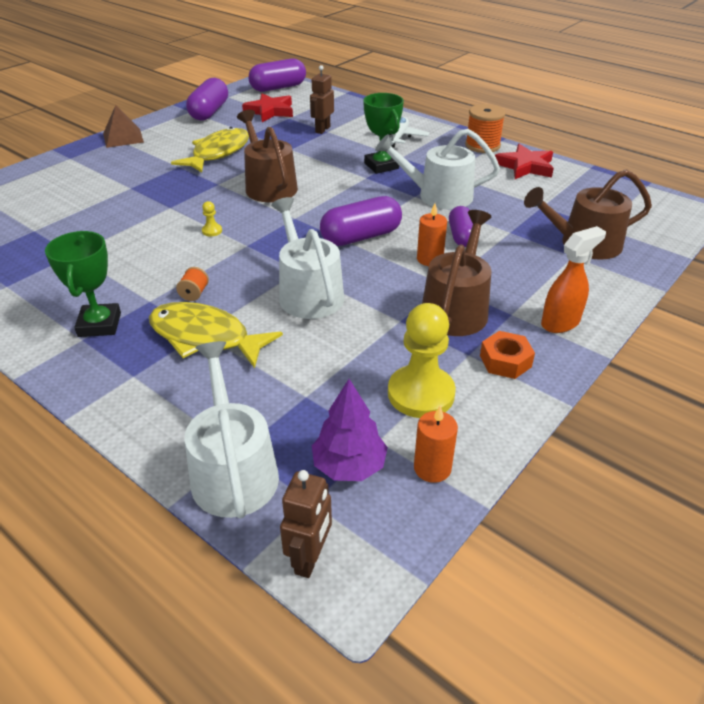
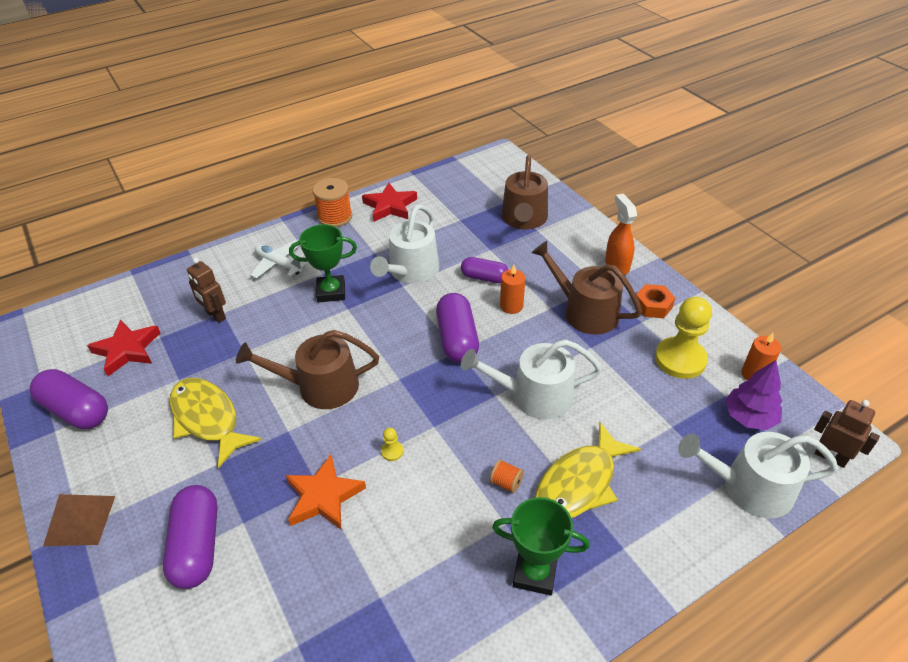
camera: 70 degrees left, 5 degrees up
purple capsule [248,58,306,92] -> purple capsule moved to [163,485,218,589]
none -> orange star [285,454,366,530]

